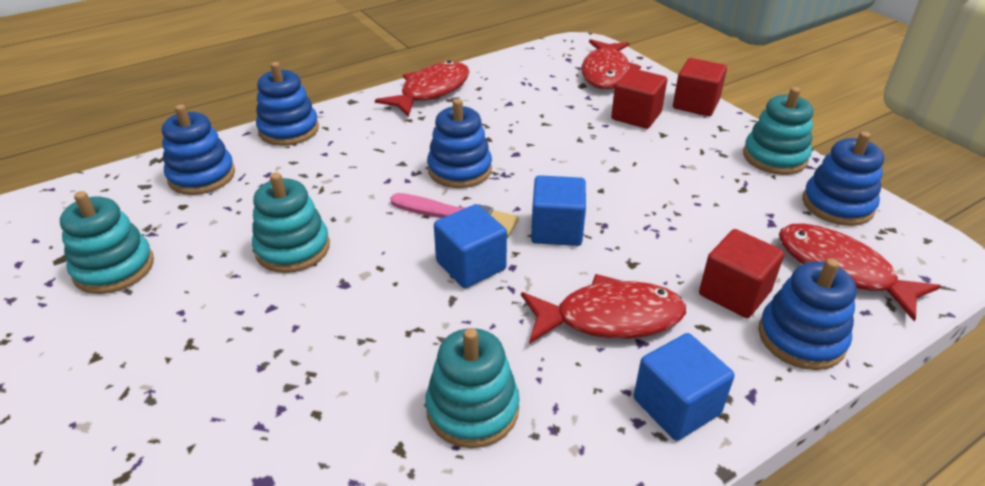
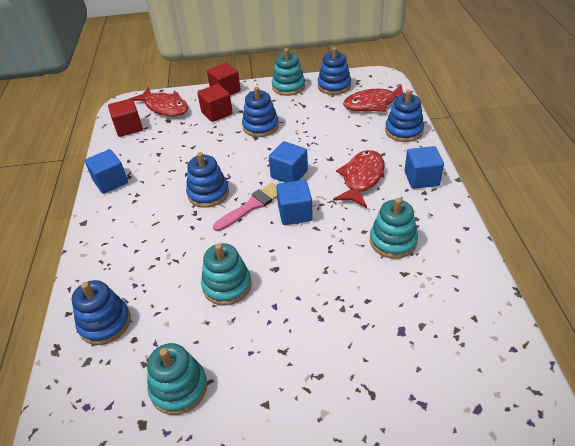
camera: 60 degrees left, 5 degrees up
blue stacking toy [256,62,319,146] -> blue stacking toy moved to [242,87,279,137]
red fish [375,61,469,117] -> blue cube [85,149,128,194]
red cube [699,229,785,318] -> red cube moved to [108,99,143,137]

